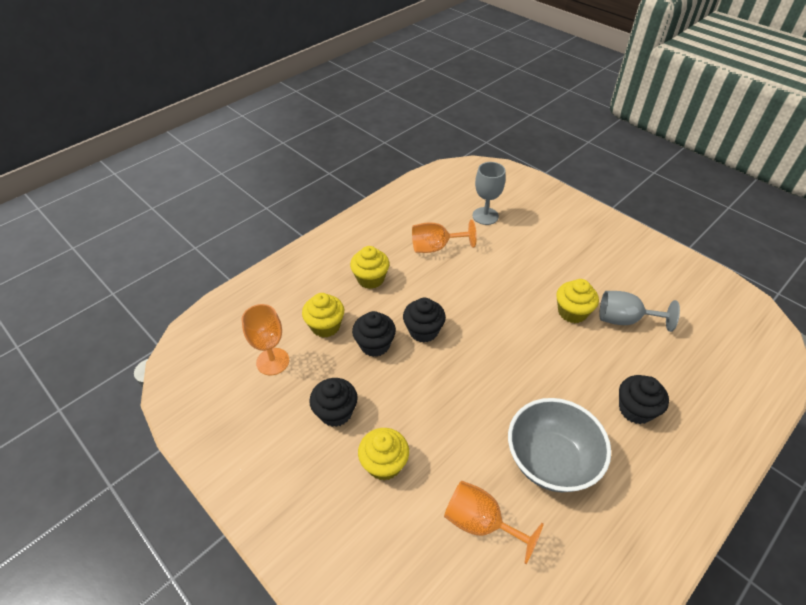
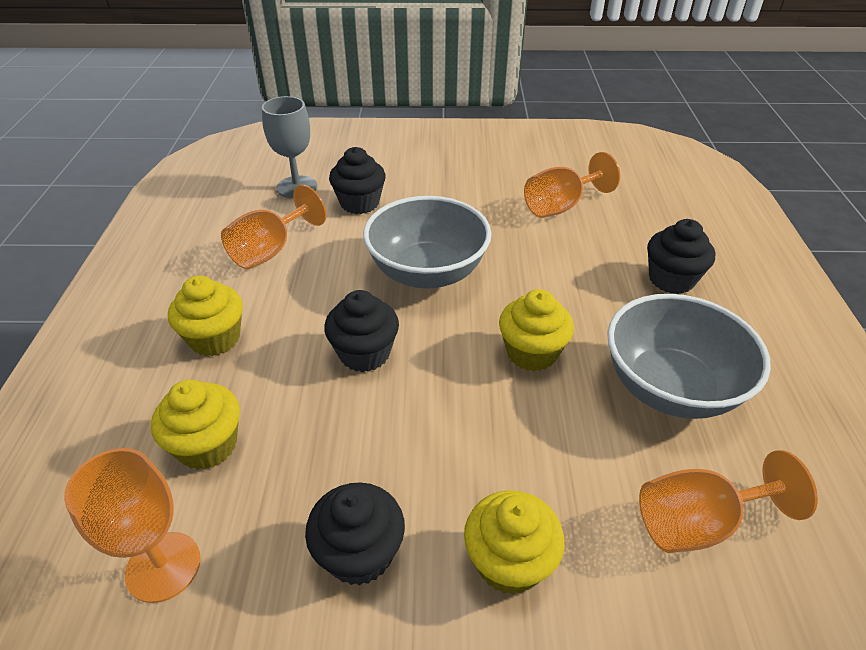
camera: 45 degrees left, 5 degrees down
black cupcake [352,311,396,357] -> black cupcake moved to [329,147,386,214]
yellow cupcake [556,279,599,323] -> yellow cupcake moved to [499,289,574,371]
grey goblet [599,291,680,332] -> orange goblet [524,152,620,218]
none -> grey bowl [363,196,492,289]

